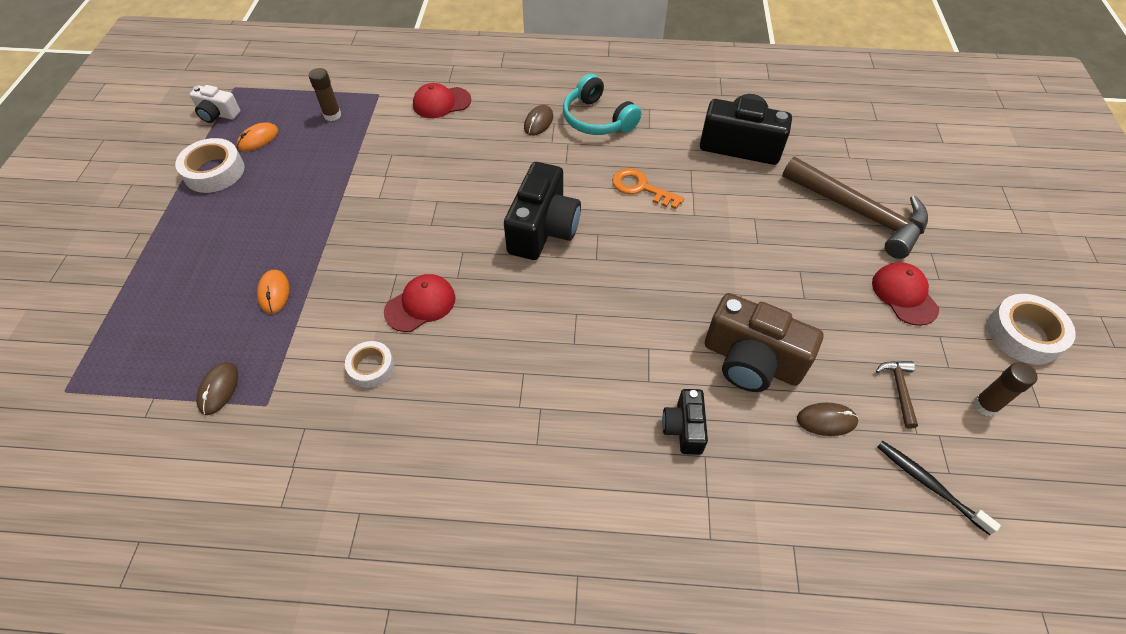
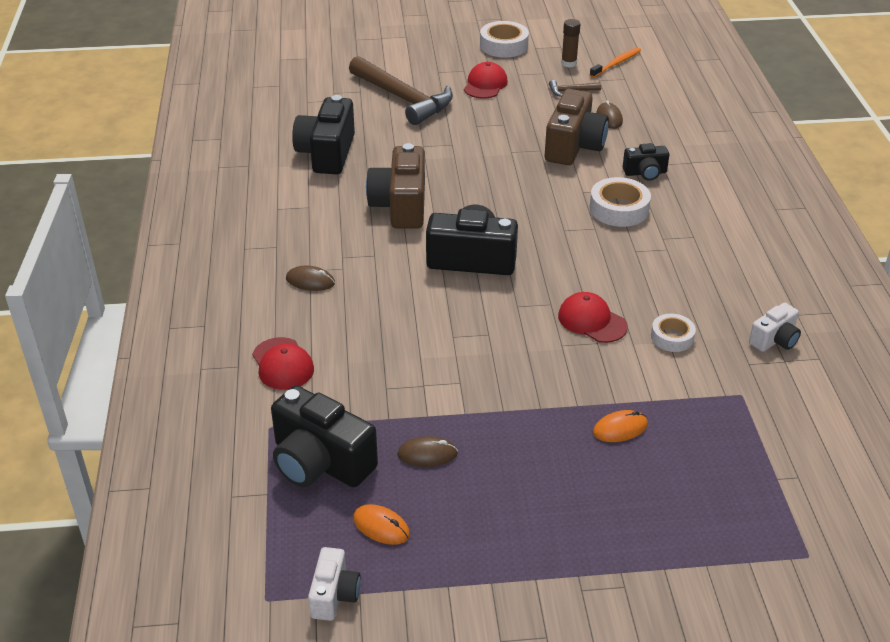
camera: 100 degrees left, 15 degrees down
white tape [175,138,245,193] -> white tape moved to [589,177,651,227]
brown mouse [197,362,238,415] -> brown mouse moved to [397,436,458,467]
brown glue stick [309,68,341,121] -> black camera [271,385,378,487]
turquoise headphones [563,74,641,135] -> none
orange key [612,168,684,209] -> brown camera [366,143,425,229]
brown hammer [782,157,928,259] -> brown hammer turned 105 degrees clockwise [349,56,453,125]
red cap [872,263,939,326] -> red cap turned 135 degrees clockwise [464,62,508,99]
black toothbrush [877,441,1001,535] -> none
none -> orange toothbrush [590,47,641,78]
none -> white camera [749,303,801,352]

